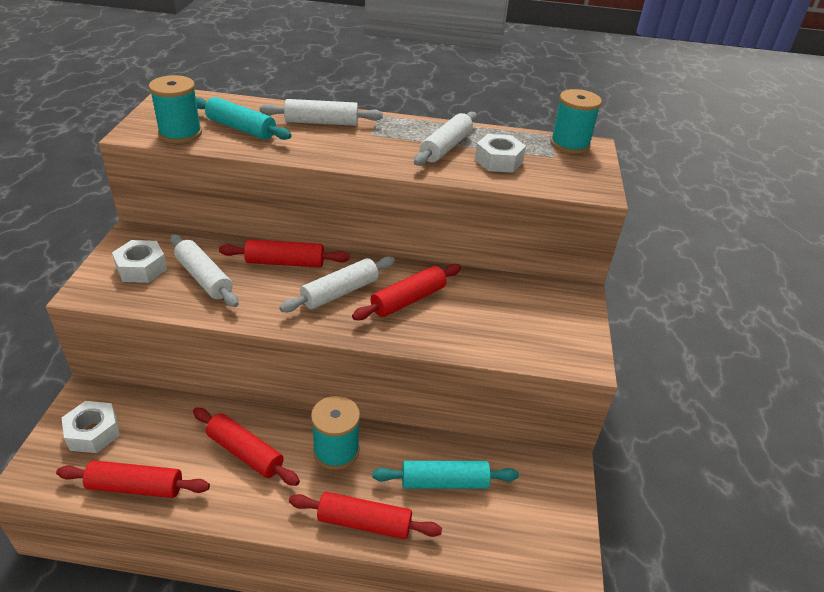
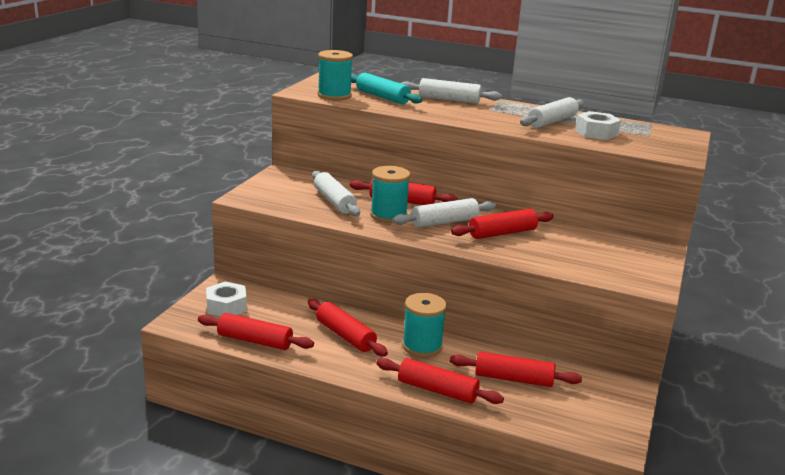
camera: 15 degrees right, 15 degrees down
white nut [112,240,167,283] -> none
turquoise rolling pin [372,461,519,489] -> red rolling pin [450,352,582,387]
turquoise spool [550,89,602,154] -> turquoise spool moved to [370,166,410,223]

